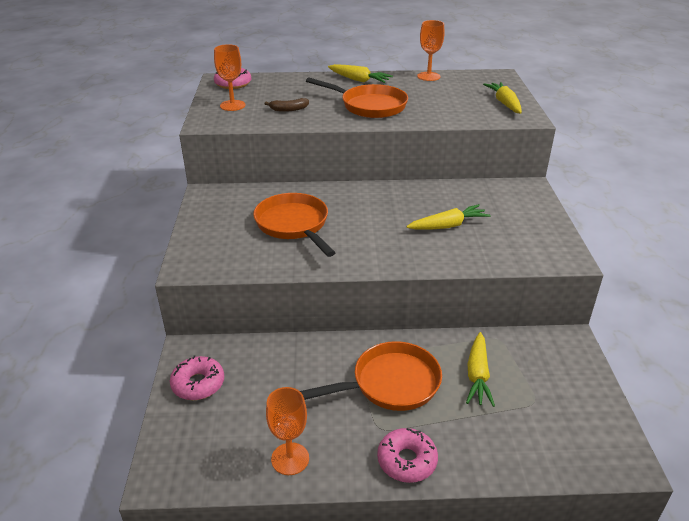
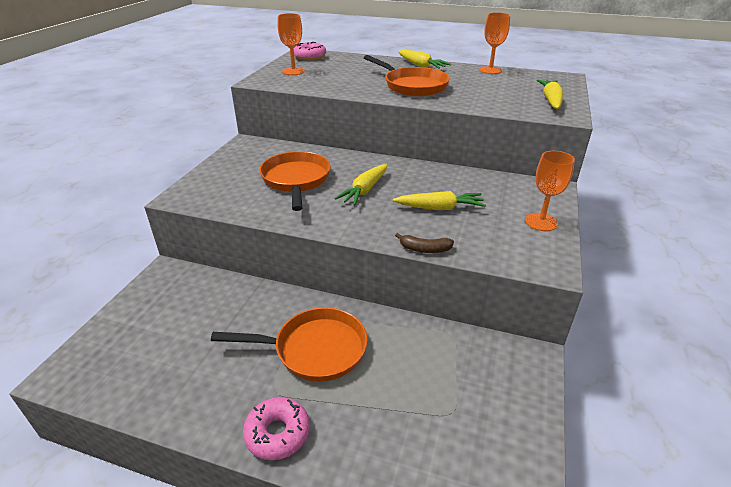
camera: 20 degrees right, 0 degrees up
pink donut [170,356,224,400] -> none
brown banana [264,98,309,112] -> brown banana moved to [395,233,454,253]
orange goblet [266,387,309,475] -> orange goblet moved to [525,151,575,231]
yellow carrot [466,332,495,407] -> yellow carrot moved to [334,164,388,205]

